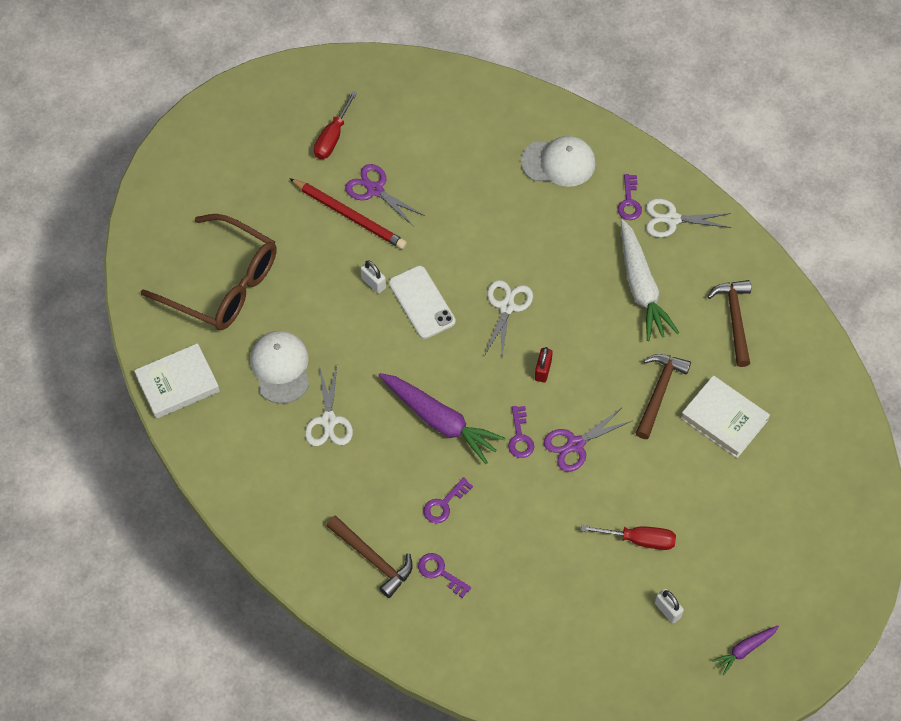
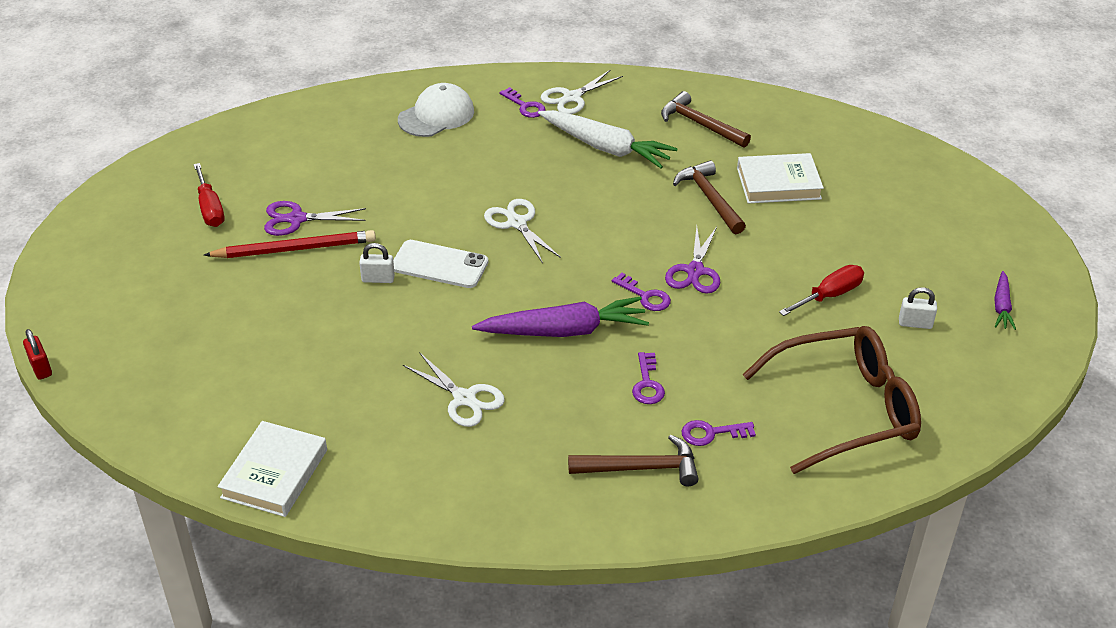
camera: 45 degrees left, 20 degrees down
brown glasses [141,214,277,330] -> brown glasses moved to [742,326,921,474]
white cap [250,331,309,404] -> none
red padlock [535,347,553,382] -> red padlock moved to [23,329,52,380]

